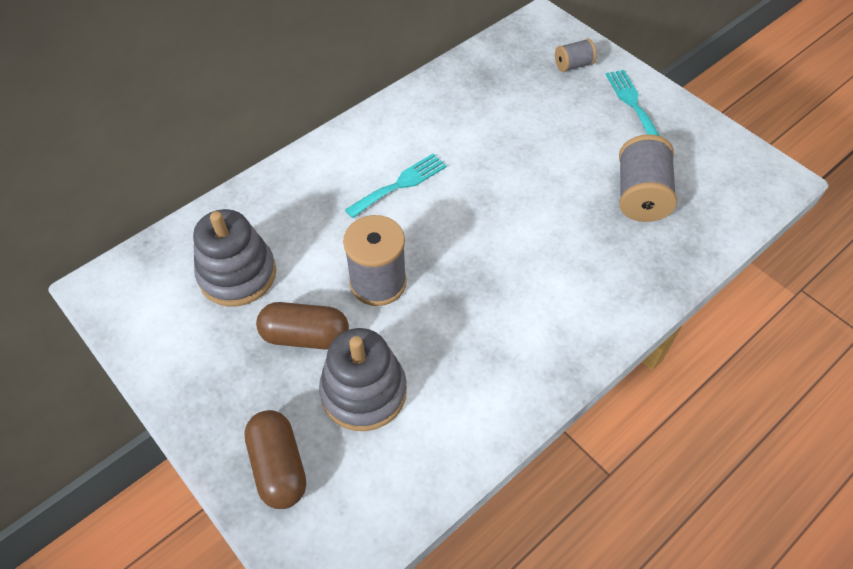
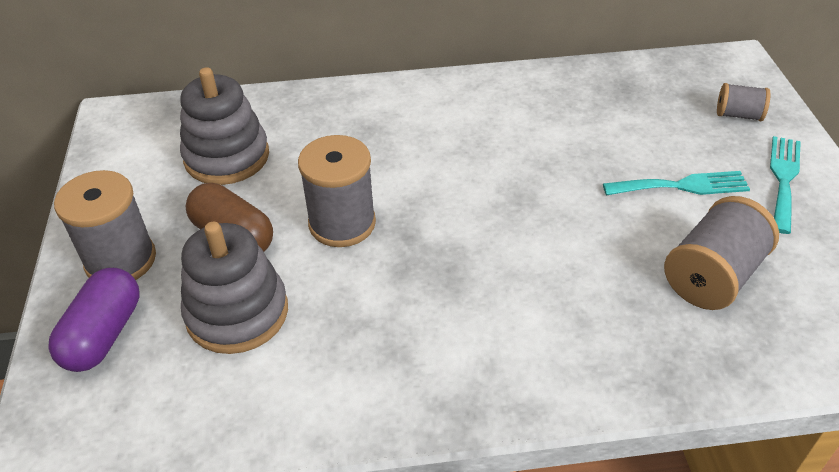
camera: 35 degrees right, 10 degrees down
brown capsule [244,410,306,509] -> purple capsule [48,268,139,372]
turquoise fork [345,154,447,218] -> turquoise fork moved to [603,171,750,195]
none -> grey spool [54,170,156,280]

